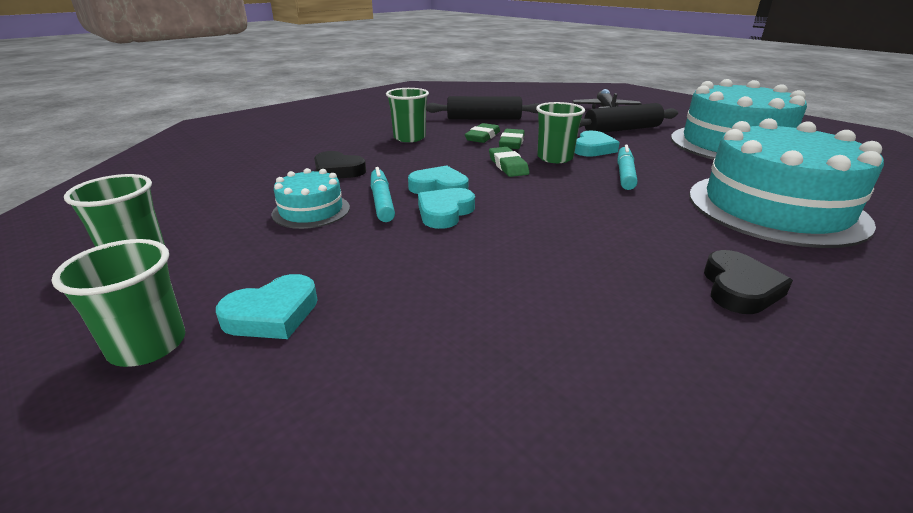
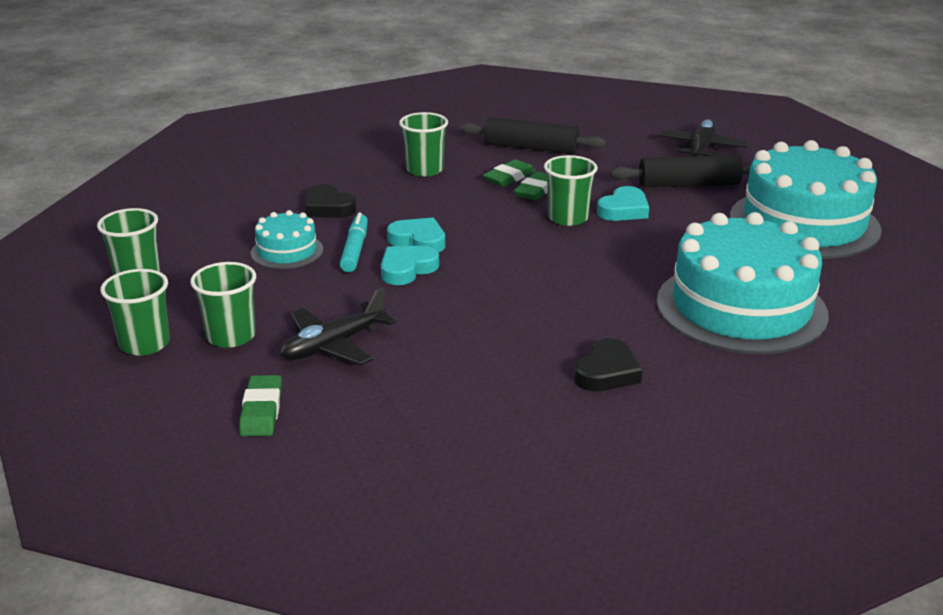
camera: 15 degrees right, 0 degrees up
turquoise heart [216,274,318,339] -> green cup [190,262,256,348]
green eraser [489,147,529,177] -> green eraser moved to [239,375,282,436]
turquoise marker [617,145,638,190] -> none
none -> black plane [280,288,395,366]

